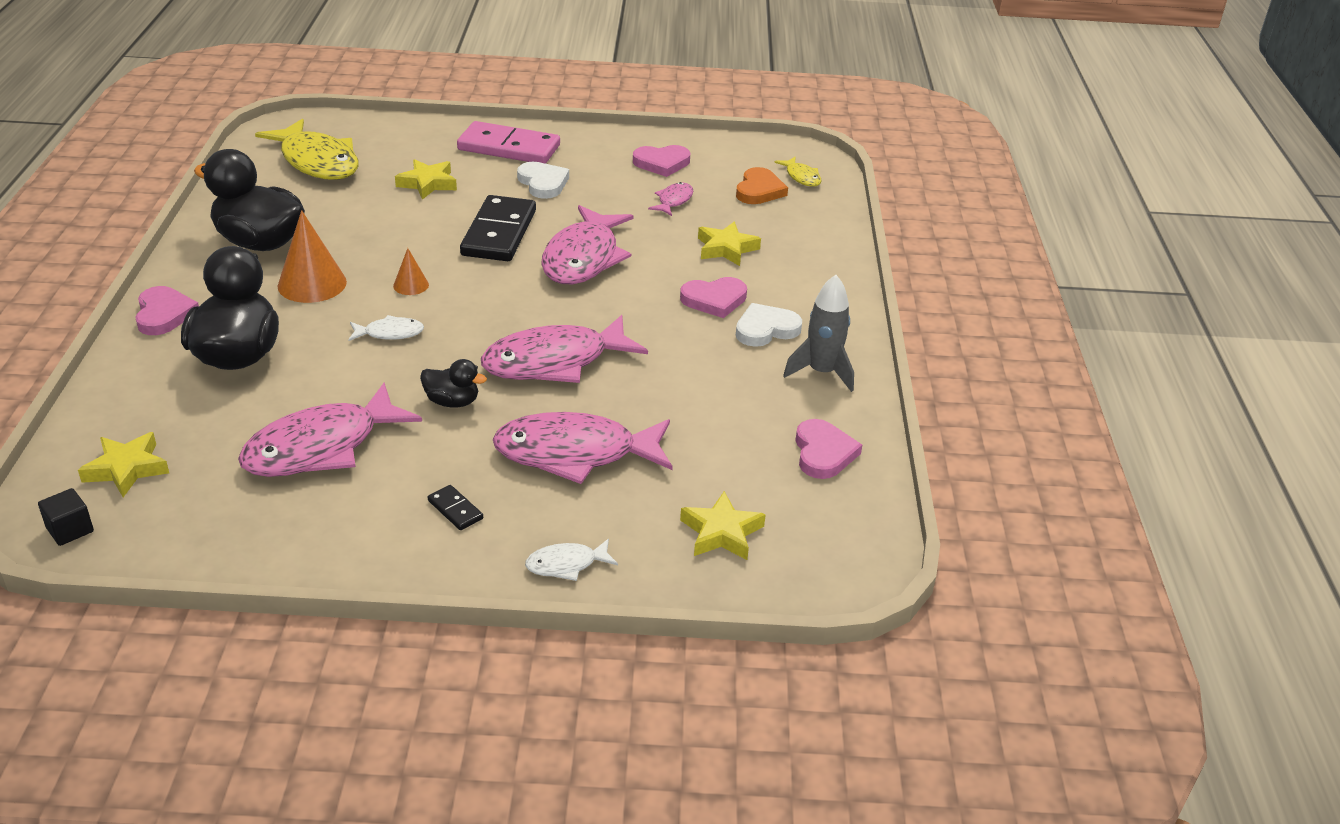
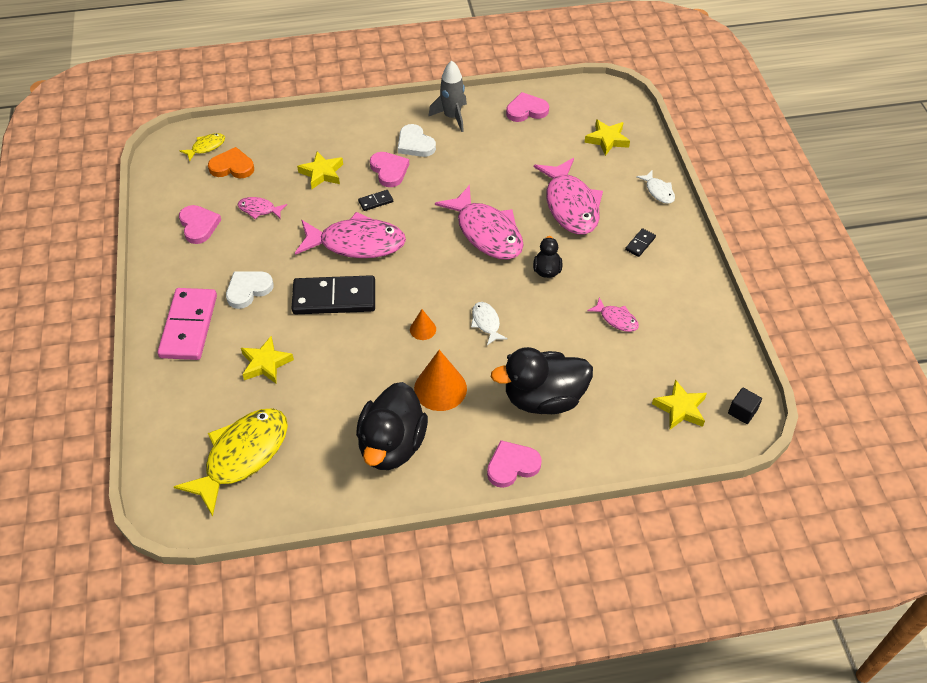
camera: 100 degrees left, 15 degrees up
pink fish [238,382,422,477] -> pink fish [587,297,639,332], size x0.46
none -> black domino [358,190,393,211]

